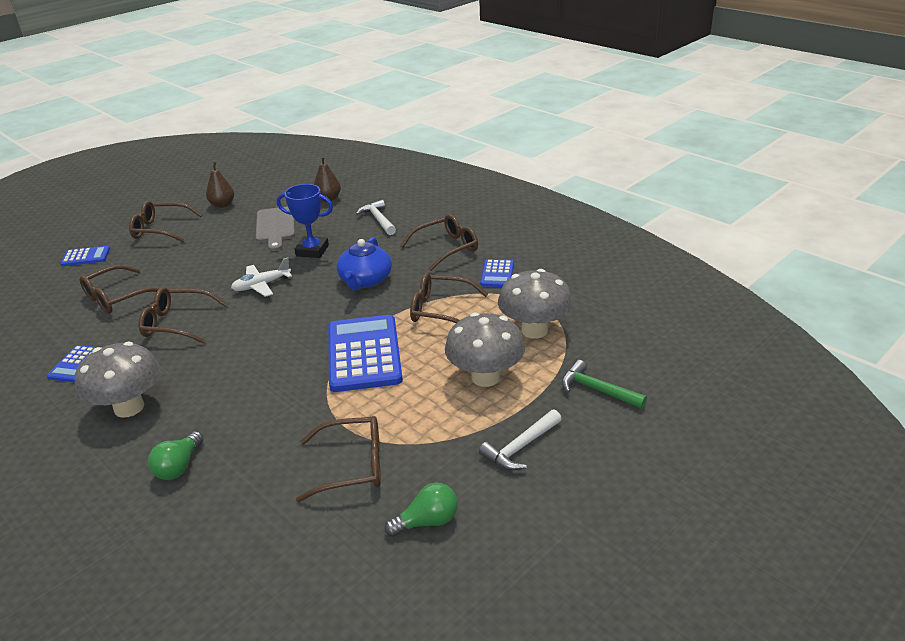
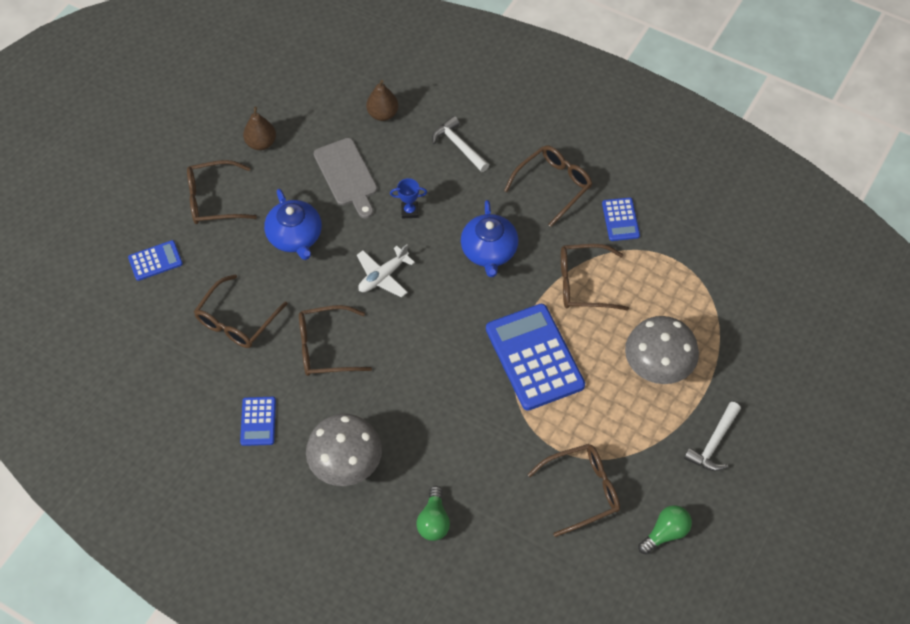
camera: 15 degrees left, 25 degrees up
blue trophy [277,184,333,258] -> blue trophy [390,178,427,218], size x0.58
grey mushroom [498,269,573,339] -> none
green hammer [562,360,647,409] -> none
none -> blue teapot [264,189,322,260]

